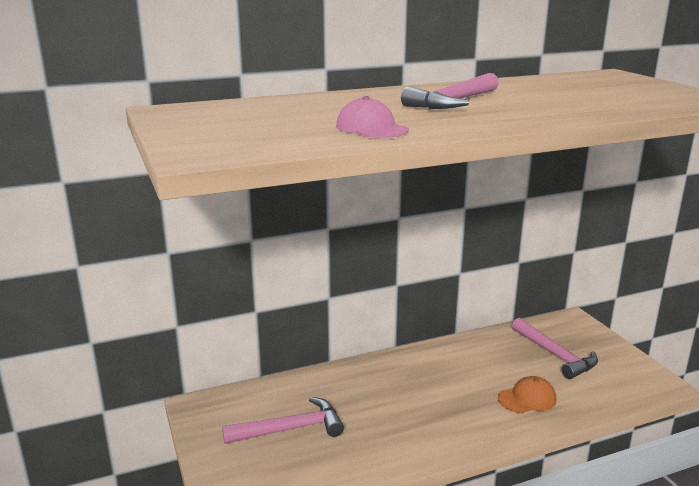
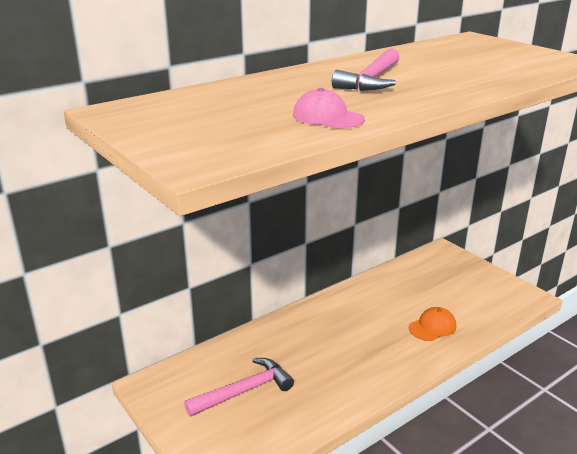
camera: 15 degrees left, 5 degrees up
pink hammer [512,318,598,379] -> none

